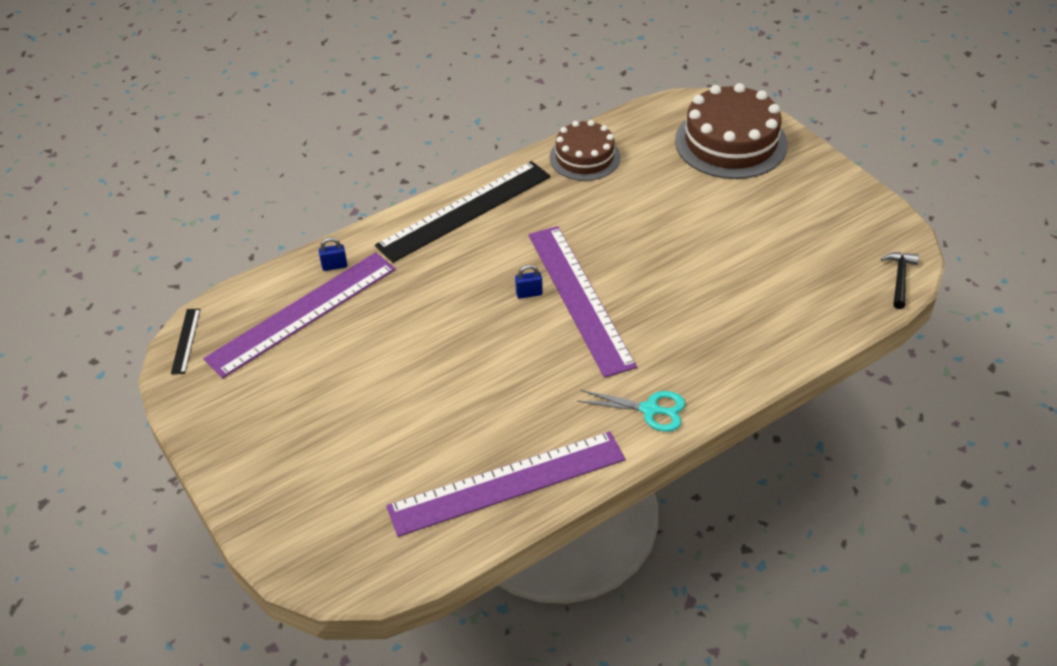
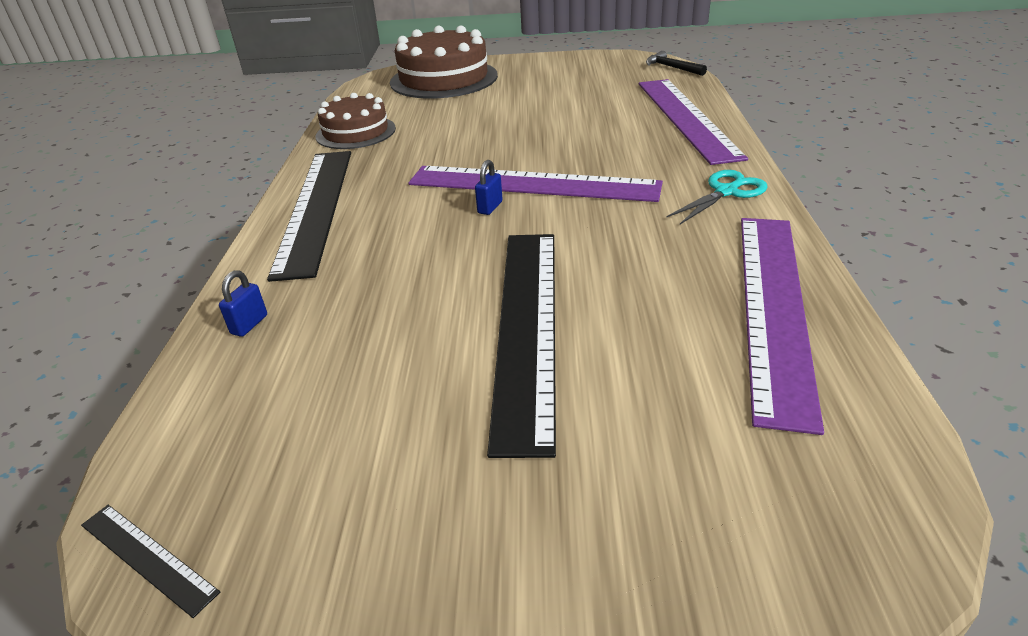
camera: 55 degrees left, 10 degrees down
purple ruler [203,252,396,378] -> purple ruler moved to [639,79,748,165]
none -> black ruler [487,234,556,458]

